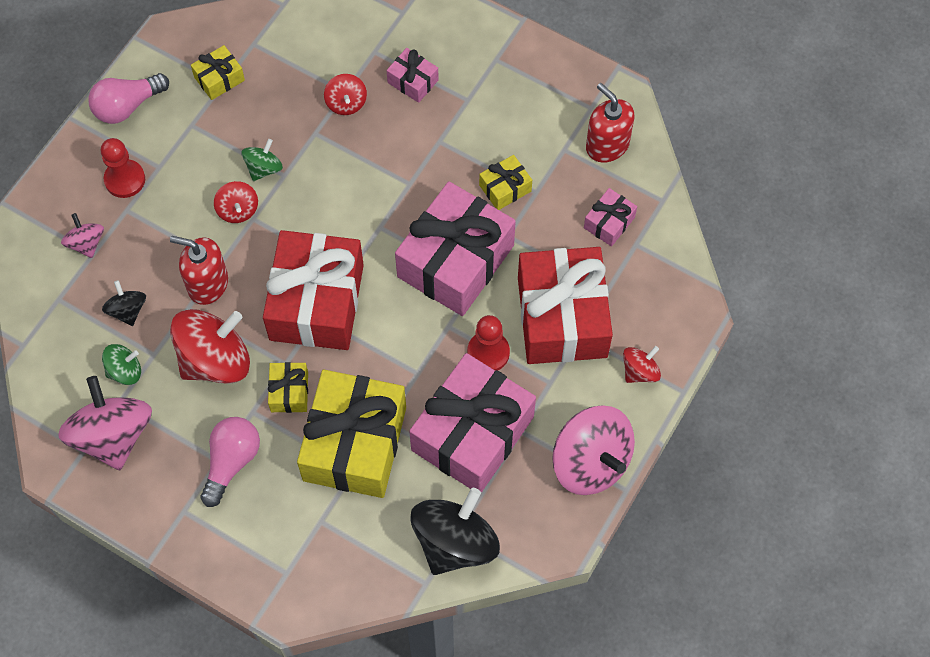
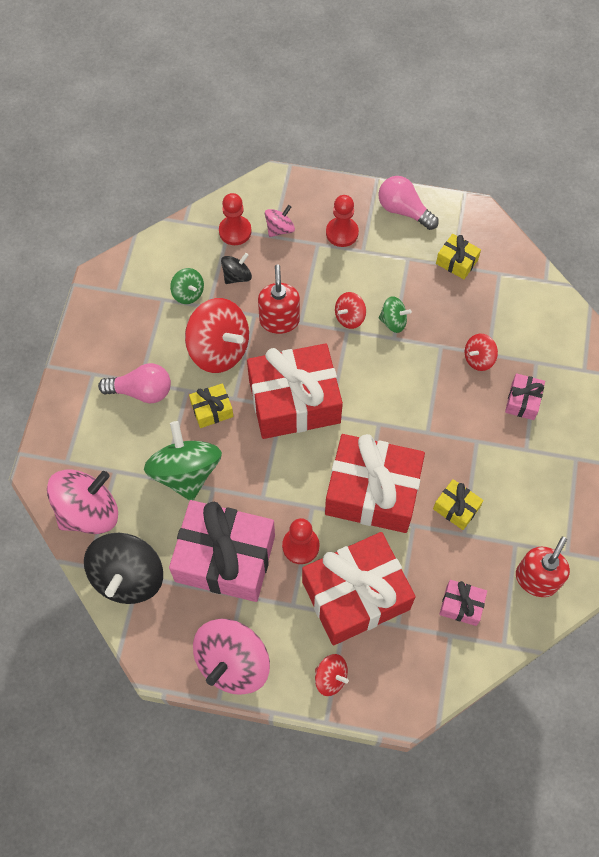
camera: 70 degrees right, 0 degrees up
pink spinning top [58,376,152,470] -> pink spinning top moved to [47,469,118,534]
yellow gift [297,370,406,498] -> green spinning top [144,421,222,501]
pink gift [395,181,516,316] -> red gift [325,434,425,533]
black spinning top [410,488,500,575] -> black spinning top turned 90 degrees clockwise [84,533,163,604]
none -> red pawn [219,193,252,245]

